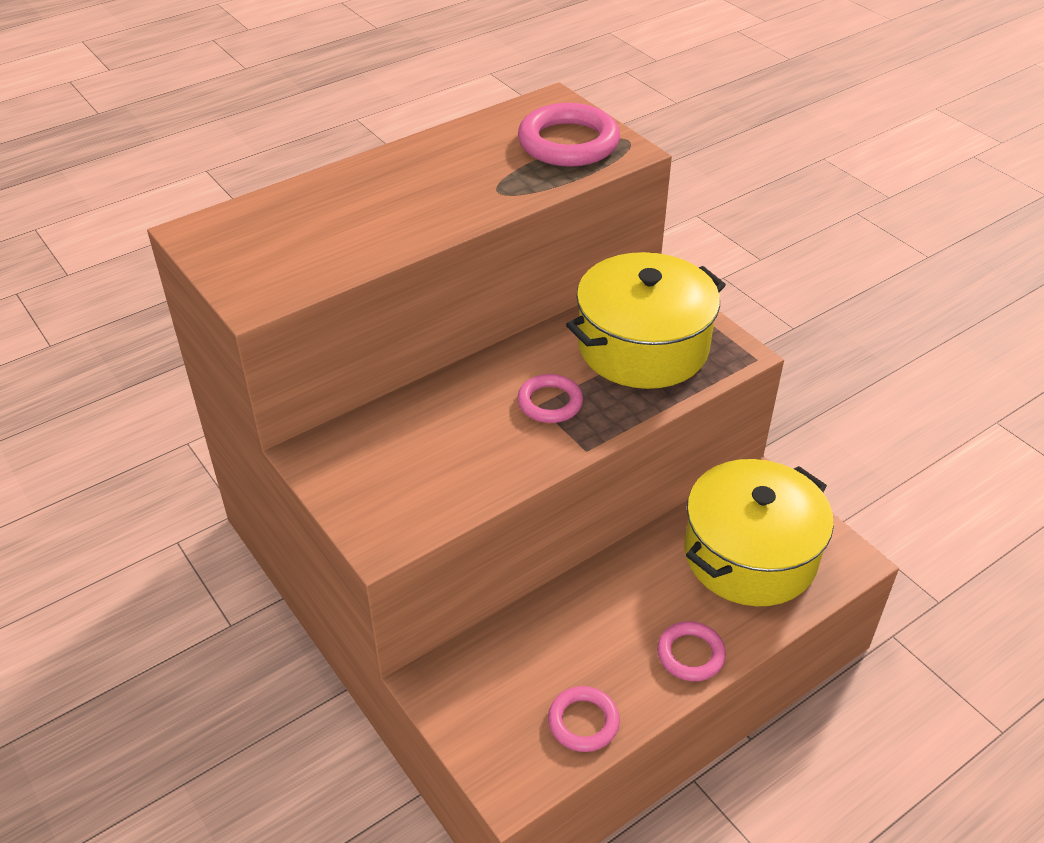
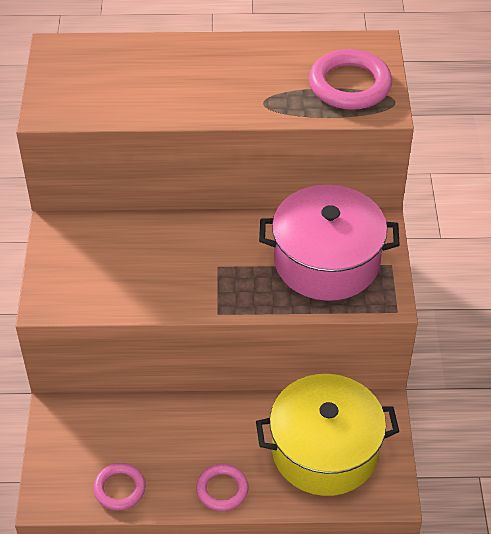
camera: 35 degrees right, 5 degrees up
pink ring [517,374,583,423] -> none
yellow pot [566,252,726,389] -> pink pot [259,185,400,301]

